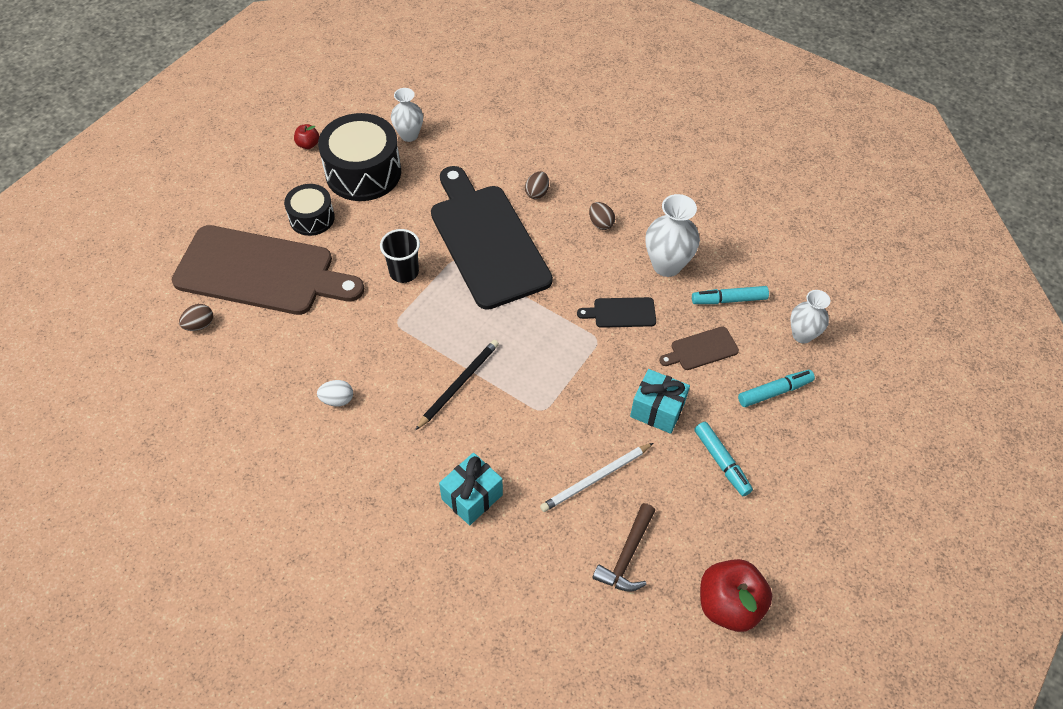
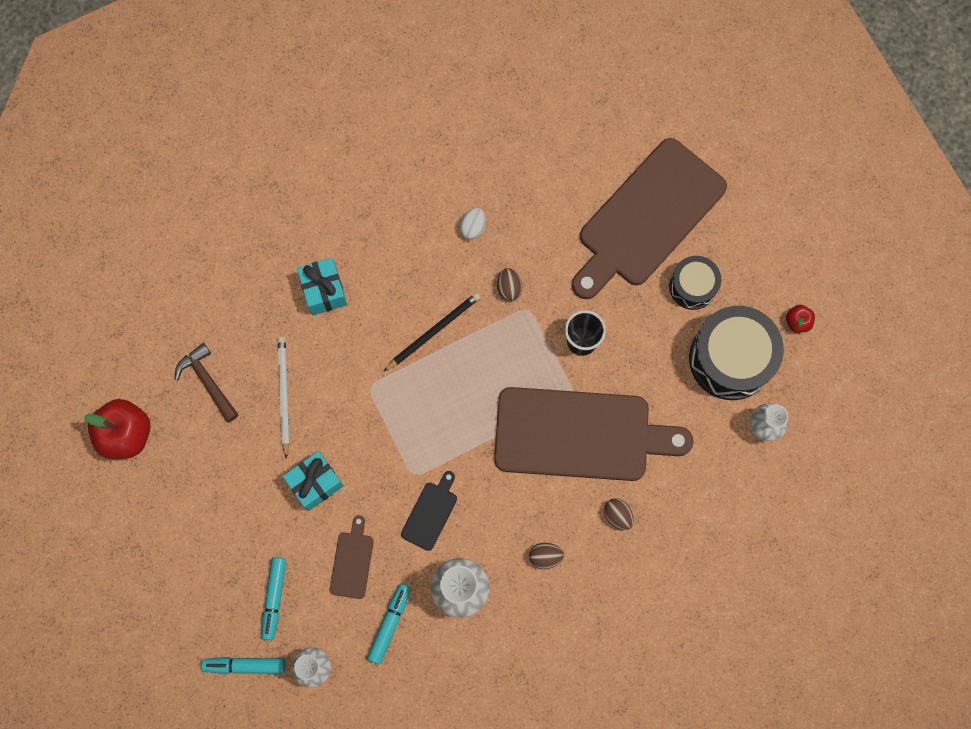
camera: 120 degrees right, 20 degrees up
brown egg [179,304,213,331] -> brown egg moved to [497,268,522,301]
black pencil [415,340,499,430] -> black pencil turned 105 degrees counterclockwise [383,292,481,372]
black cutting board [431,166,553,310] -> brown cutting board [494,387,694,481]
turquoise marker [694,422,753,496] -> turquoise marker moved to [201,657,285,674]

